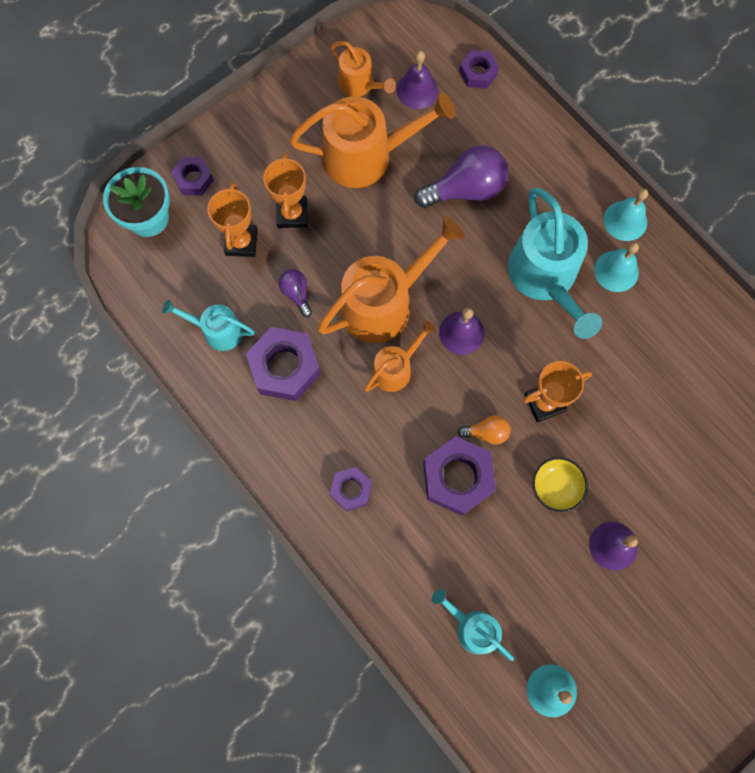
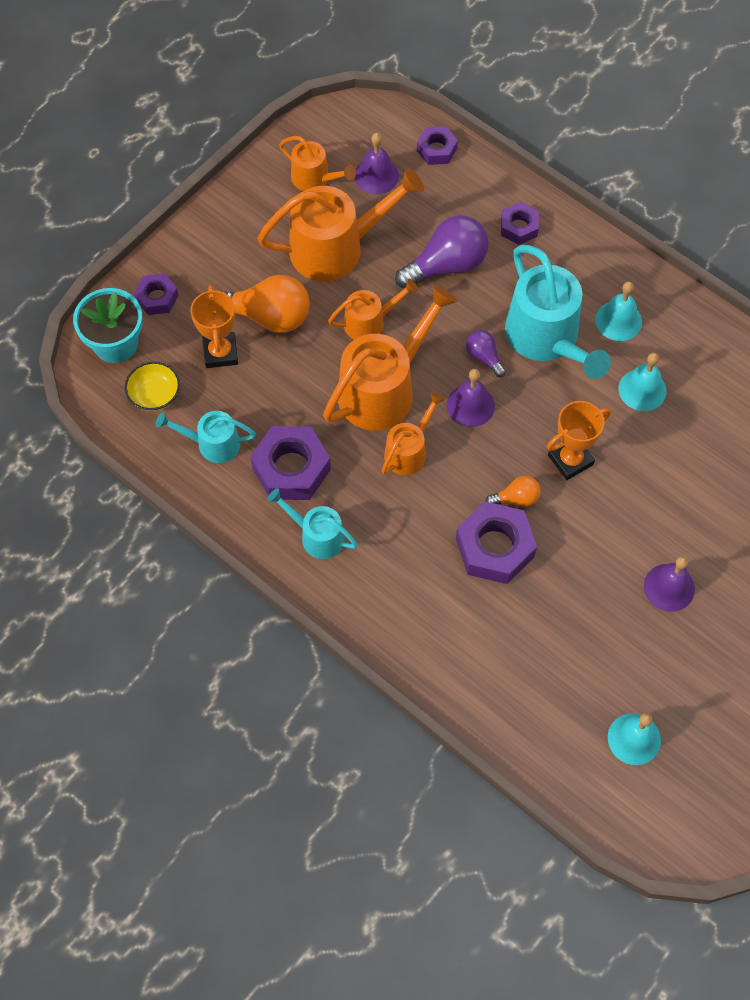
camera: 10 degrees left, 10 degrees down
orange trophy [263,152,307,228] -> orange light bulb [223,275,310,333]
purple light bulb [279,269,312,317] -> purple light bulb moved to [466,330,506,377]
purple nut [330,467,372,511] -> purple nut moved to [501,202,539,245]
turquoise watering can [432,589,514,661] -> turquoise watering can moved to [267,488,358,559]
yellow bowl [533,457,588,512] -> yellow bowl moved to [125,362,180,411]
turquoise bell [604,188,648,241] -> turquoise bell moved to [618,353,666,411]
none -> orange watering can [328,279,418,340]

